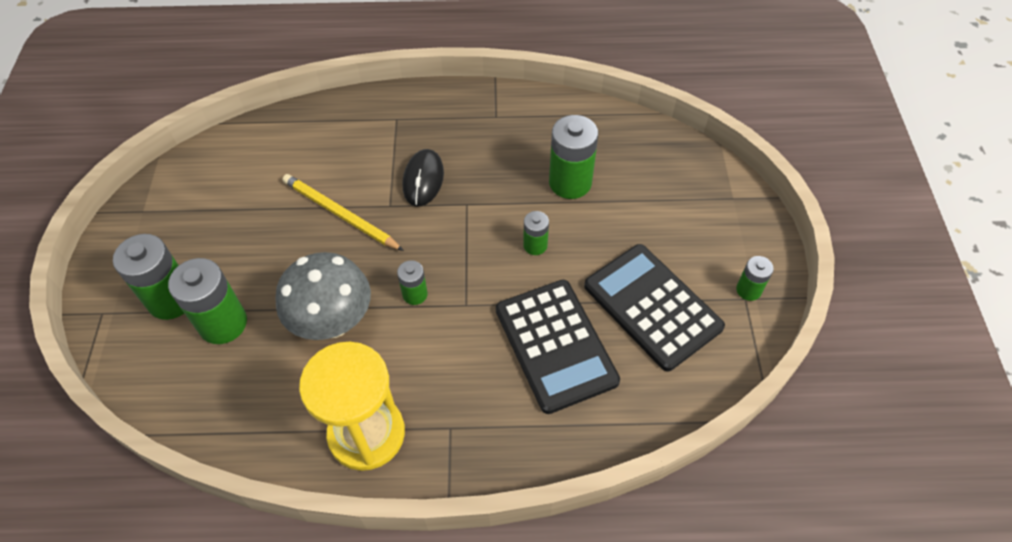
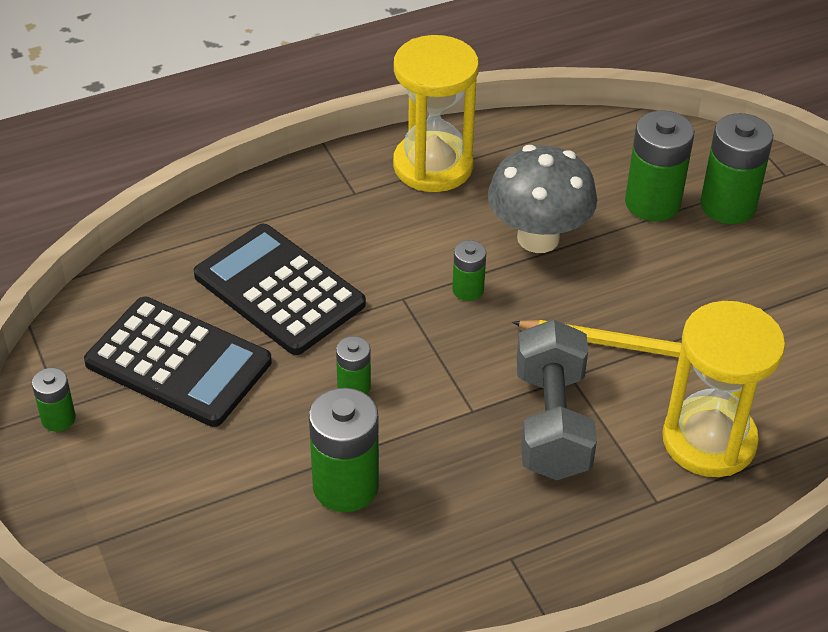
camera: 155 degrees right, 10 degrees down
black mouse [403,149,444,207] -> grey dumbbell [517,319,597,480]
none -> yellow hourglass [662,301,785,477]

